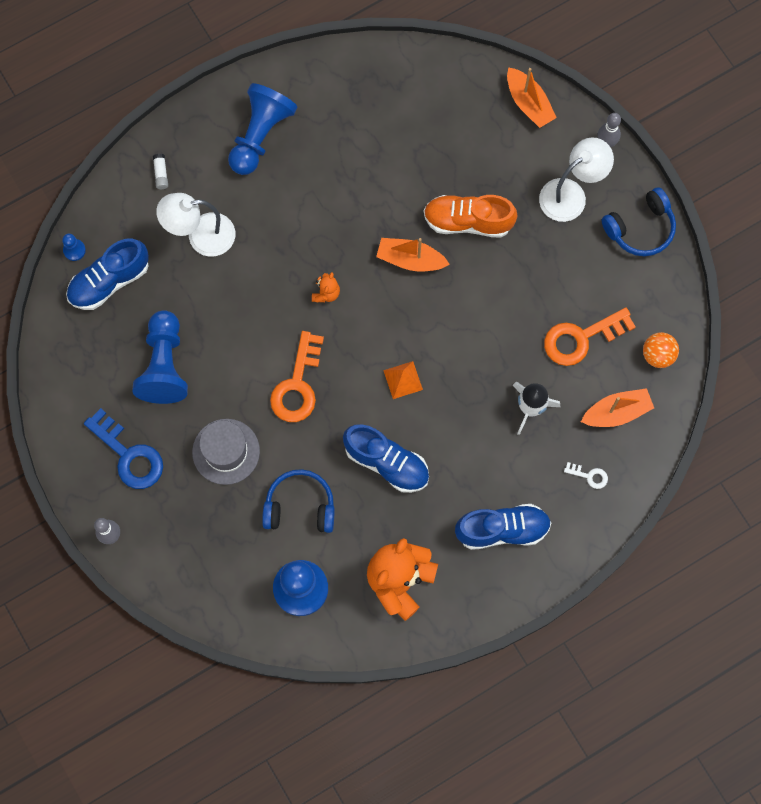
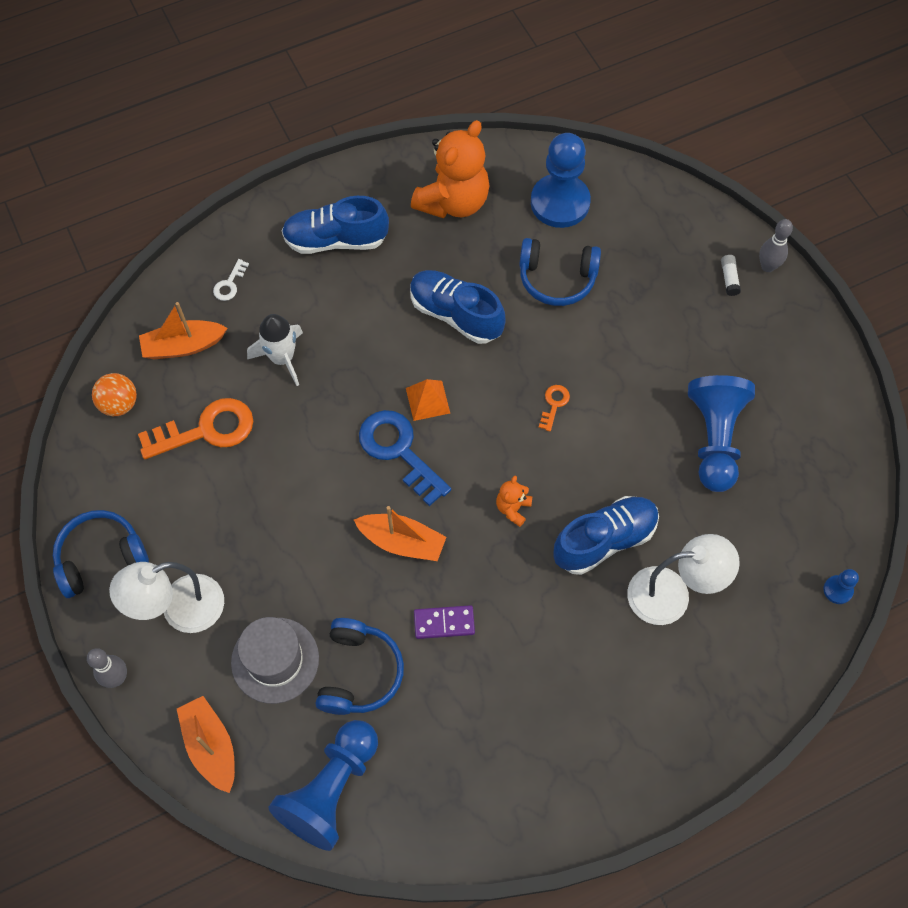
camera: 175 degrees left, 10 degrees down
blue shoe [66,238,149,310] -> blue shoe moved to [553,496,659,575]
blue key [84,408,163,489] -> blue key moved to [359,410,451,506]
white glue stick [153,153,168,189] -> white glue stick moved to [721,255,741,296]
grey hat [192,419,260,485] -> grey hat moved to [231,617,319,704]
blue pawn [228,83,298,175] -> blue pawn moved to [268,720,378,851]
orange key [270,331,324,422] -> orange key [539,385,570,431], size x0.46
orange shoe [424,195,517,238] -> none
white key [564,462,608,489] -> white key turned 90 degrees counterclockwise [213,259,249,301]
none -> blue headphones [316,618,404,715]
none -> purple domino [414,605,475,639]

